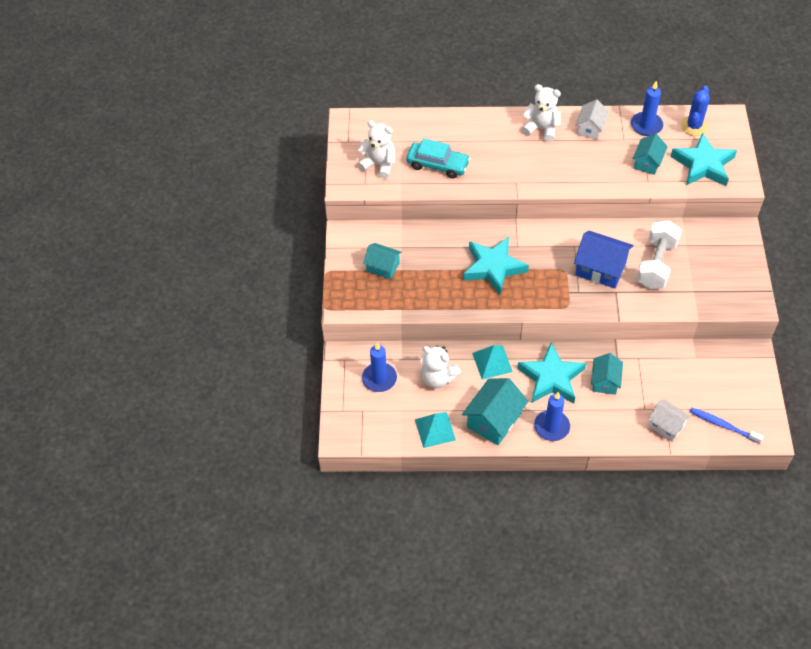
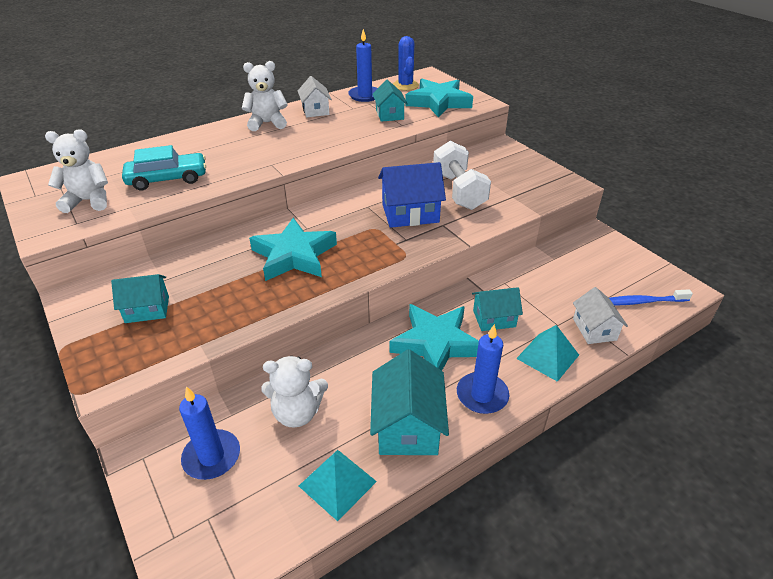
camera: 35 degrees left, 15 degrees down
turquoise pyramid [472,345,513,379] -> turquoise pyramid moved to [516,325,579,382]
turquoise house [591,353,623,395] -> turquoise house turned 75 degrees counterclockwise [472,287,523,331]
white house [648,399,691,442] -> white house turned 75 degrees clockwise [573,287,628,344]

